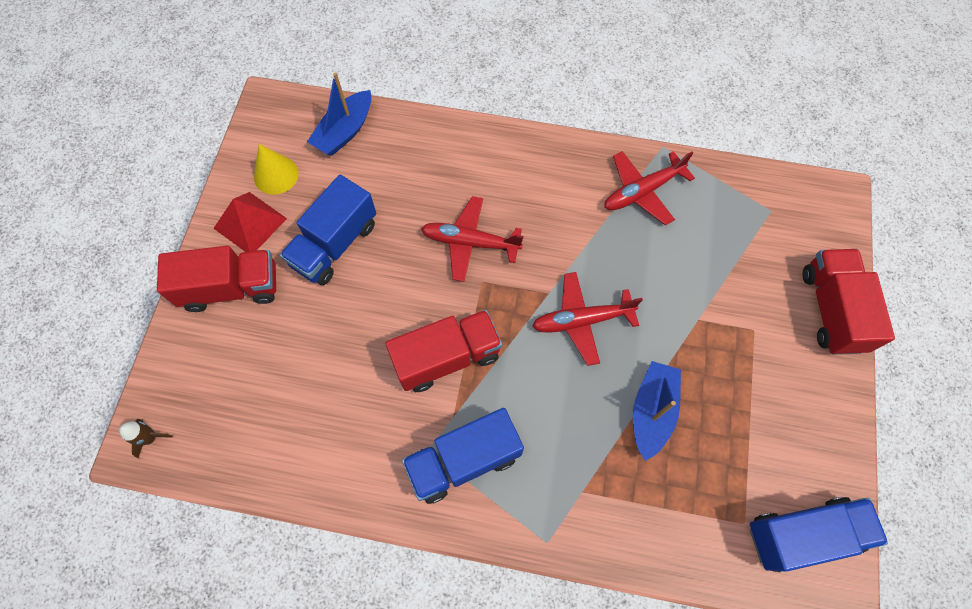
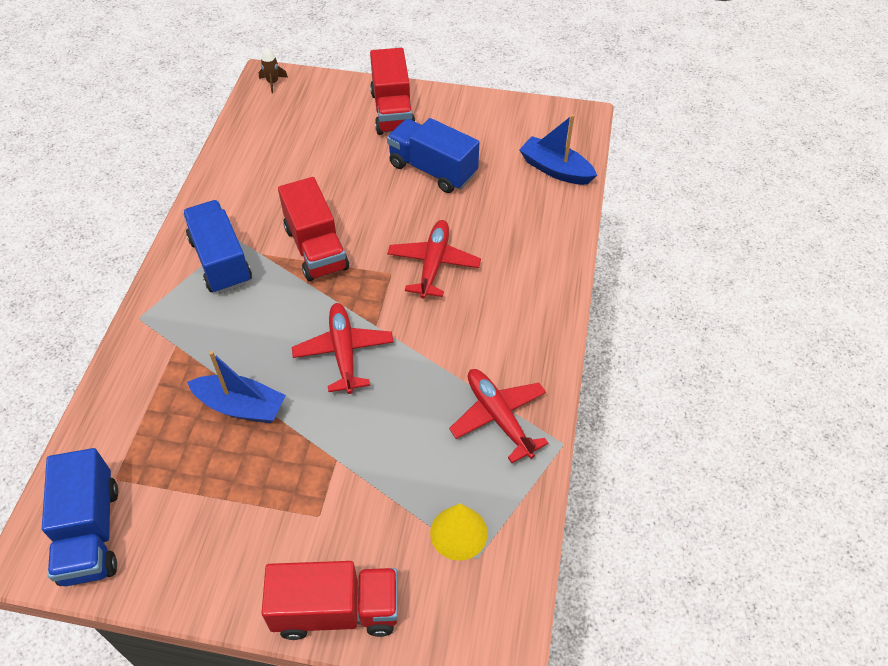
camera: 90 degrees right, 15 degrees down
red pyramid [213,192,287,252] -> none
yellow cone [254,144,299,195] -> yellow cone moved to [430,503,488,561]

